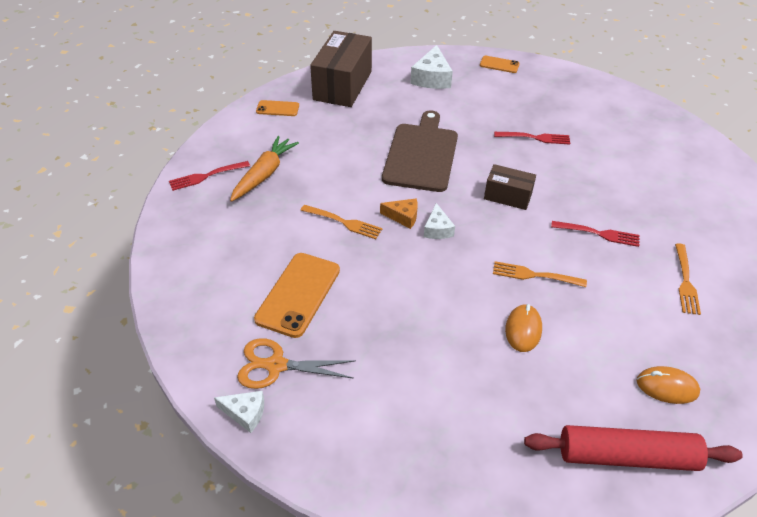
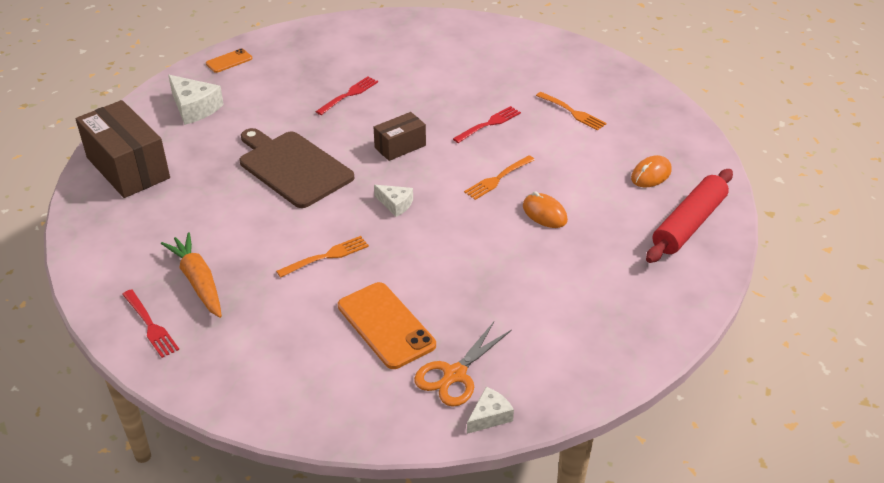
camera: 55 degrees left, 5 degrees down
red fork [169,161,250,191] -> red fork turned 45 degrees counterclockwise [122,289,179,358]
orange phone [256,100,299,116] -> none
orange cheese [380,198,418,229] -> none

